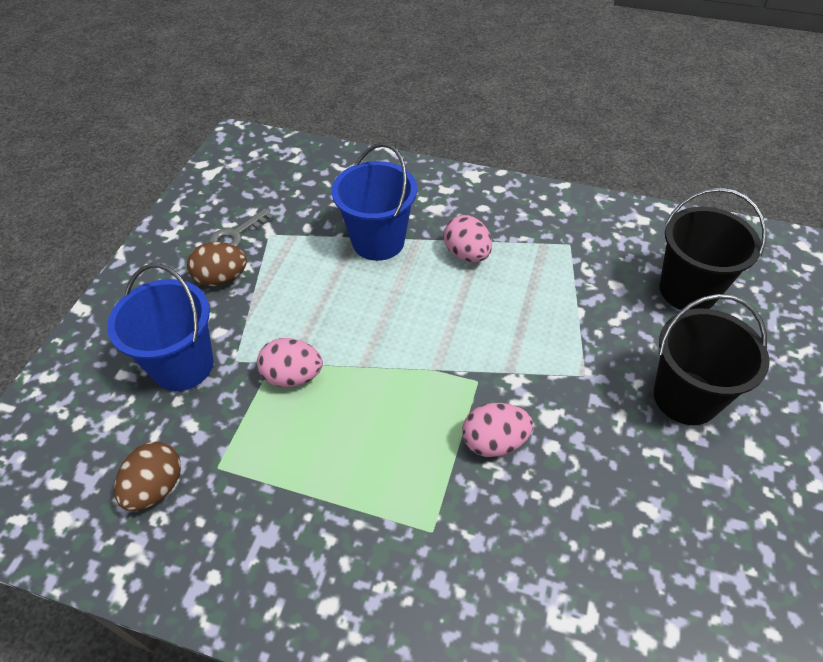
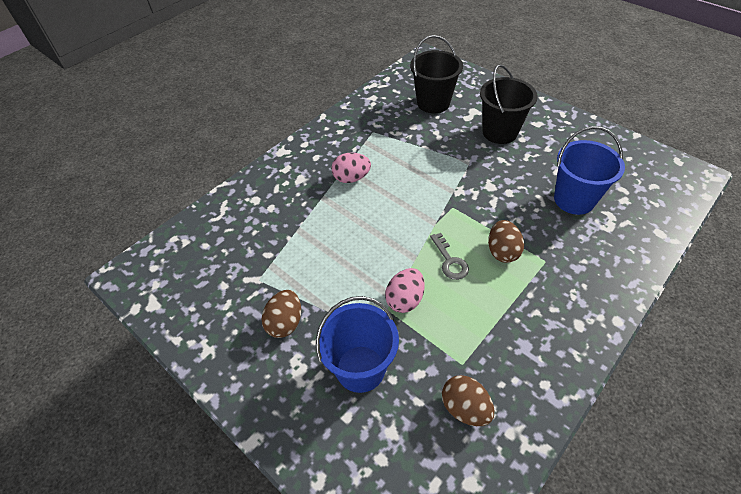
camera: 65 degrees left, 0 degrees up
grey key [209,209,274,247] -> grey key moved to [430,233,469,280]
blue bucket [332,143,417,261] -> blue bucket moved to [554,126,625,215]
pink egg [462,403,533,457] -> none
none -> brown egg [488,220,524,263]

